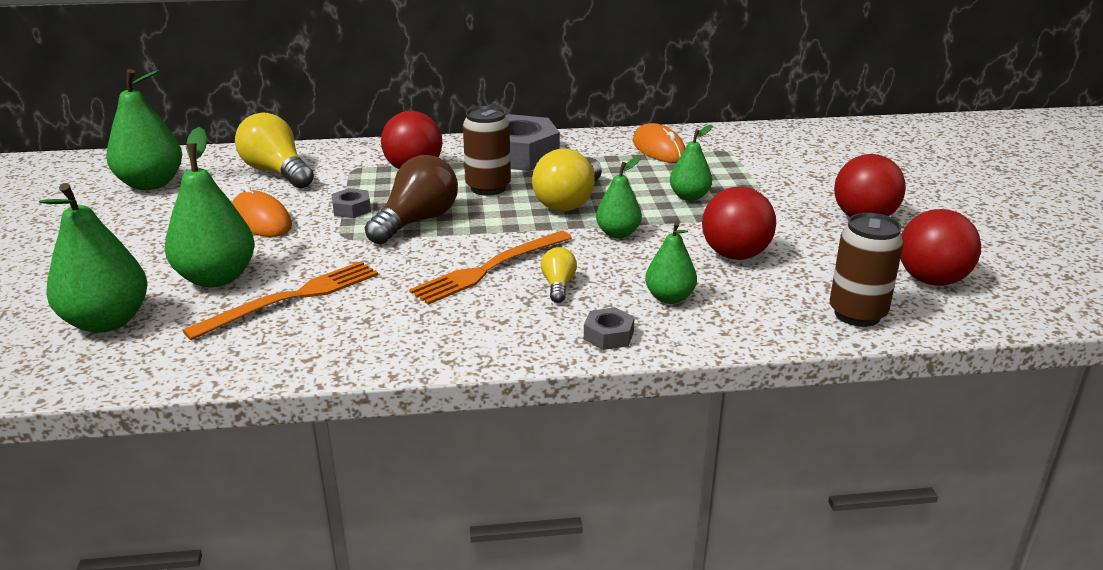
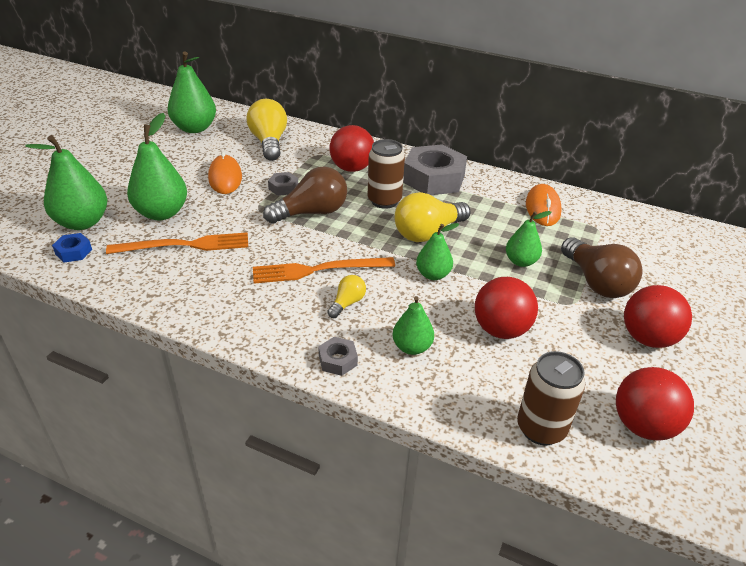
camera: 30 degrees right, 10 degrees up
none -> blue nut [52,233,92,262]
none -> brown light bulb [561,237,643,298]

